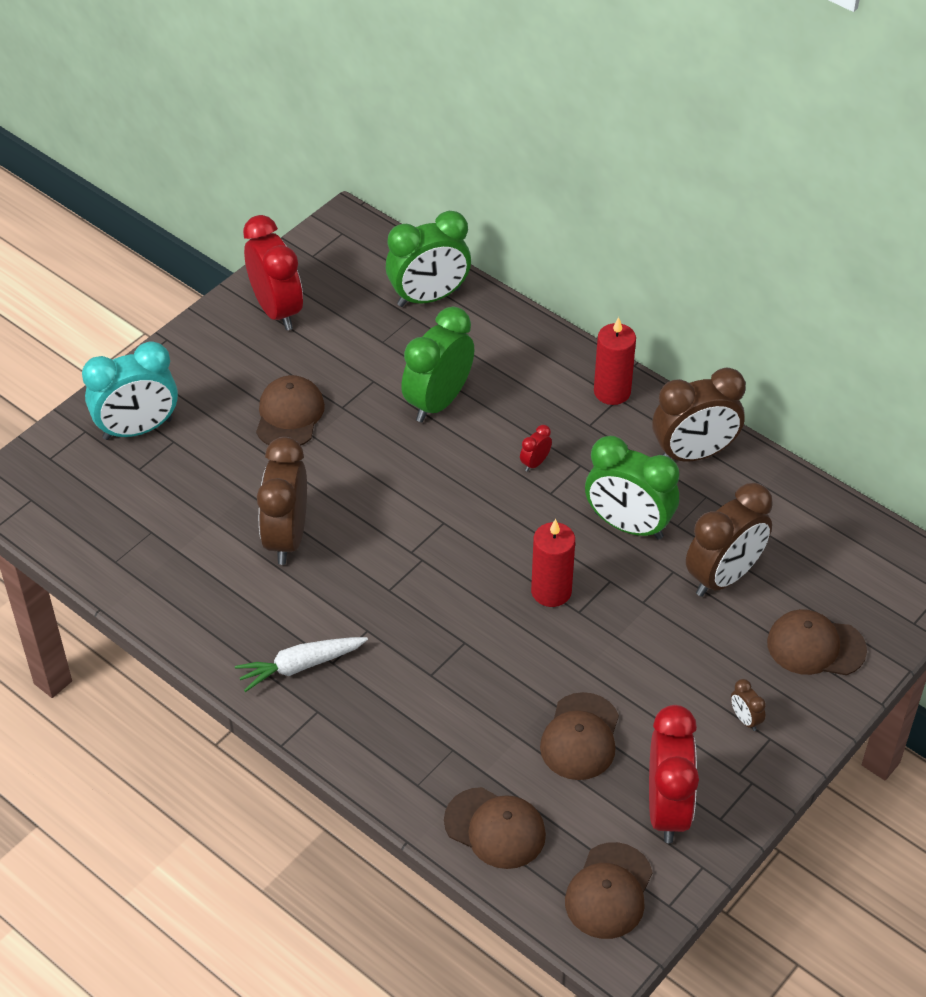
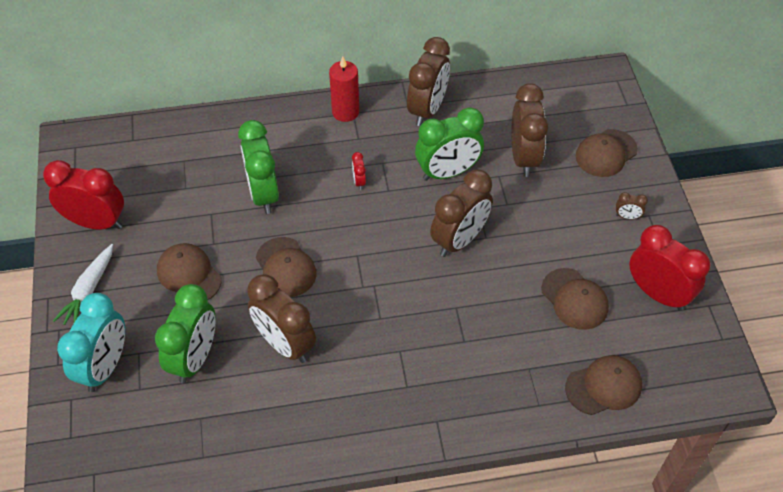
camera: 50 degrees left, 5 degrees up
white carrot [235,637,368,692] -> white carrot moved to [53,244,113,325]
green clock [386,211,471,307] -> green clock moved to [155,284,215,383]
red candle [531,519,575,607] -> brown clock [430,170,493,257]
brown cap [565,842,653,939] -> brown cap moved to [256,237,317,297]

